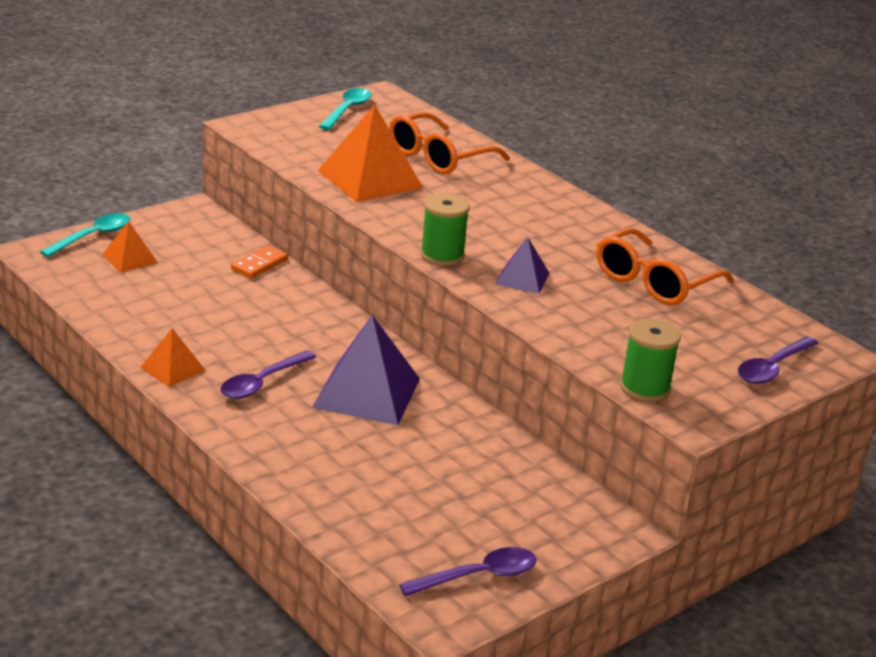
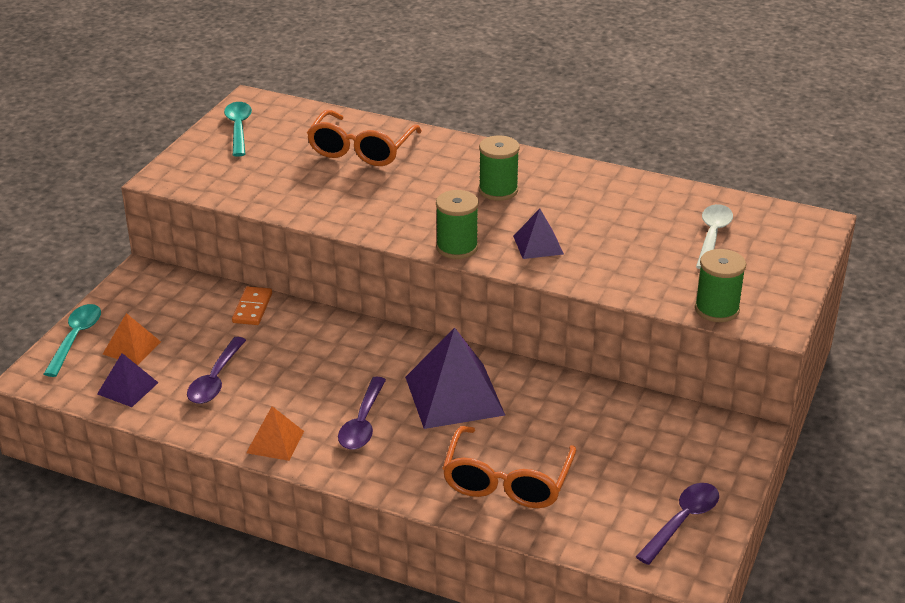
camera: 25 degrees left, 5 degrees up
orange pyramid [318,105,423,202] -> none
orange glasses [596,228,734,305] -> orange glasses moved to [443,426,576,508]
purple spoon [738,336,819,384] -> purple spoon moved to [187,337,246,404]
none -> purple pyramid [97,353,159,407]
none -> green spool [479,135,520,201]
none -> white spoon [696,204,733,269]

